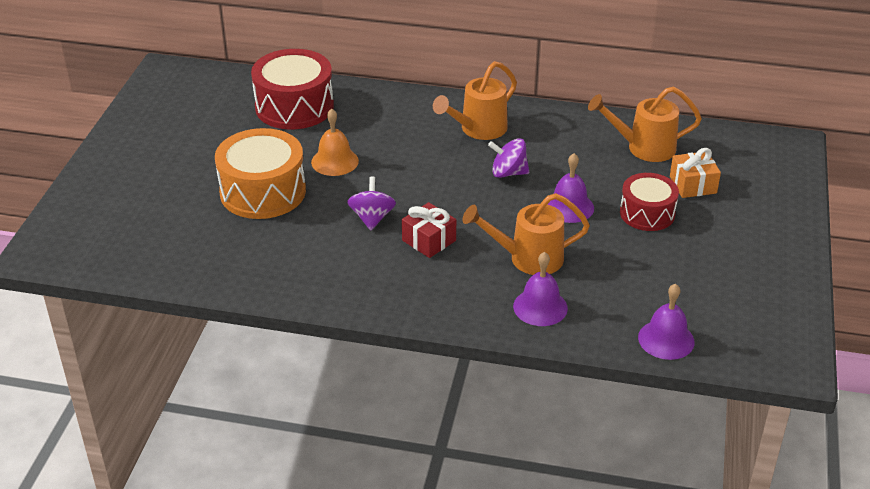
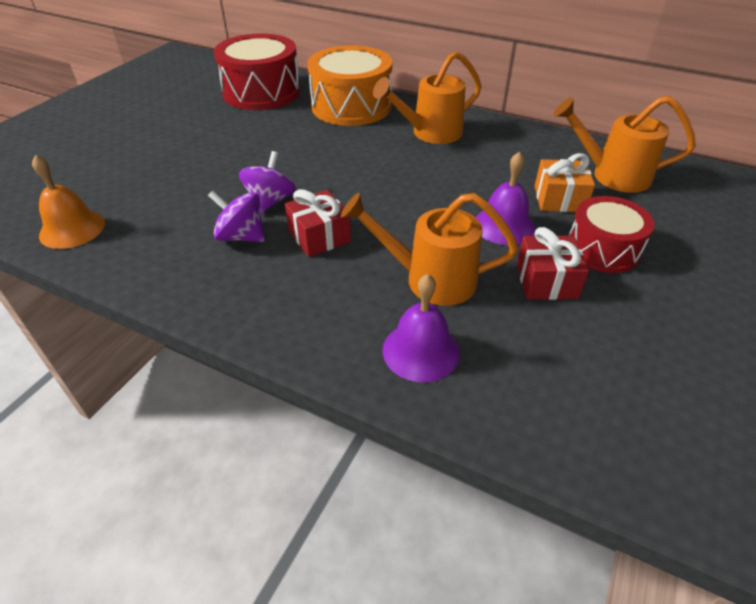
camera: 15 degrees right, 5 degrees up
orange drum [215,128,306,219] -> orange drum moved to [308,45,392,126]
orange bell [311,108,359,176] -> orange bell moved to [32,155,105,249]
purple spinning top [488,138,529,178] -> purple spinning top moved to [208,190,265,242]
purple bell [638,284,694,360] -> none
orange gift [670,148,721,198] -> orange gift moved to [535,153,595,212]
none -> red gift [517,227,589,300]

